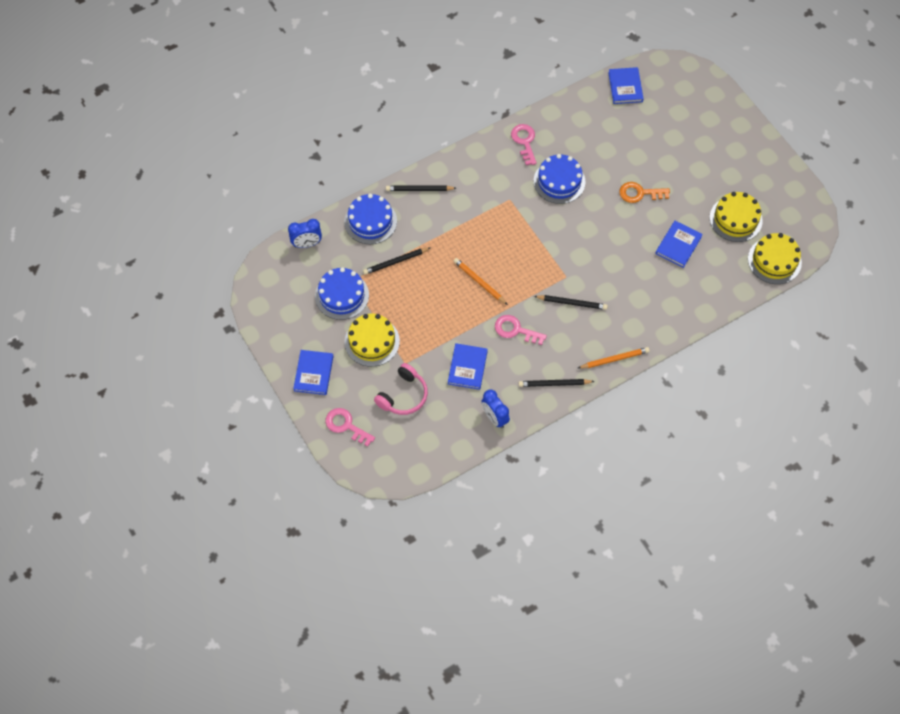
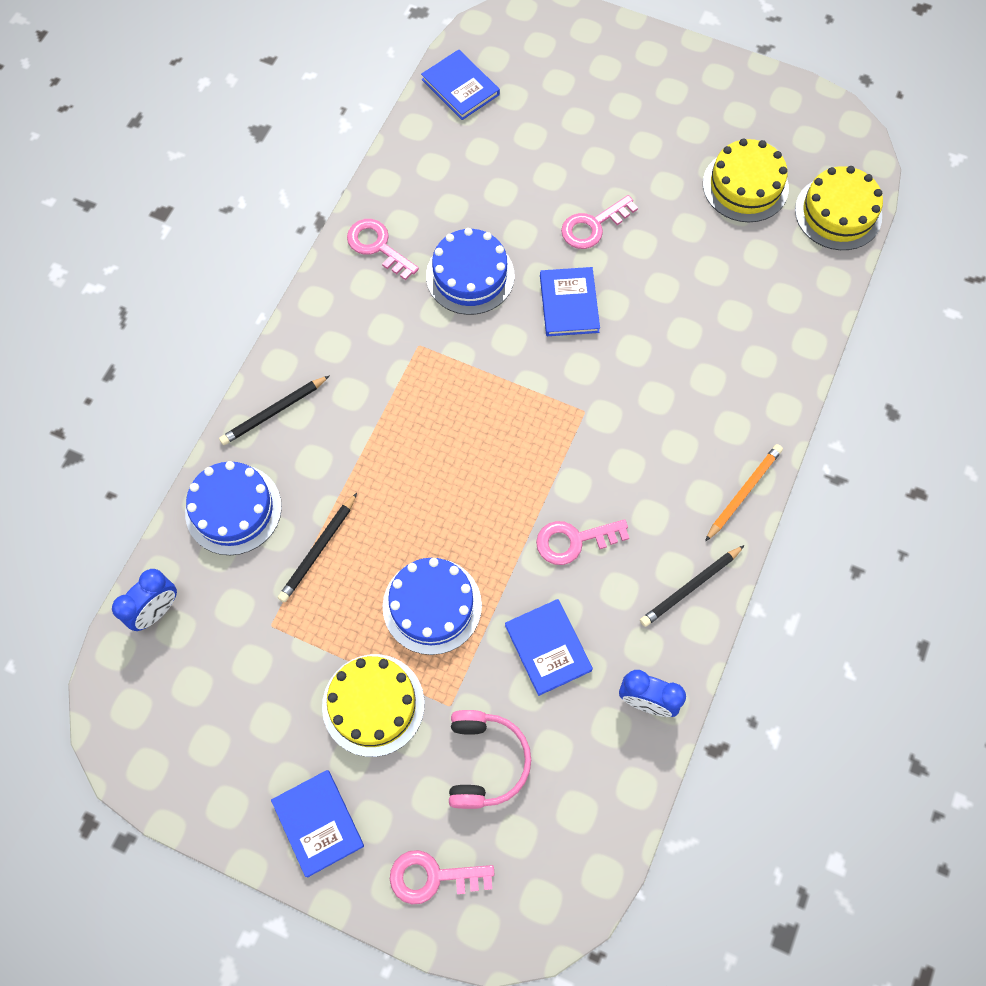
camera: 35 degrees left, 5 degrees up
blue cake [315,267,369,320] -> blue cake moved to [383,558,482,655]
orange pencil [454,258,508,305] -> none
black pencil [534,295,608,310] -> none
orange key [619,182,670,203] -> pink key [561,195,638,249]
blue book [655,221,703,268] -> blue book moved to [540,267,600,336]

